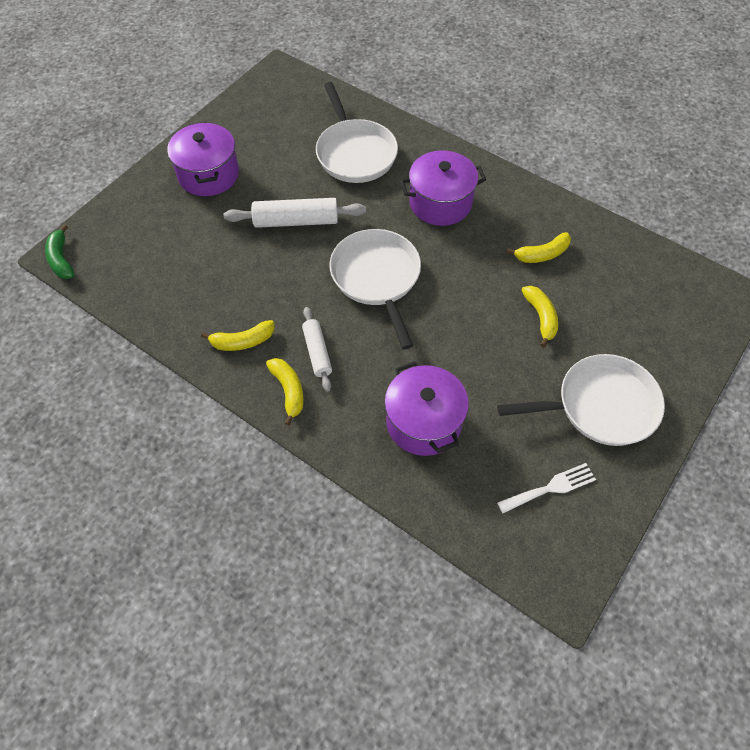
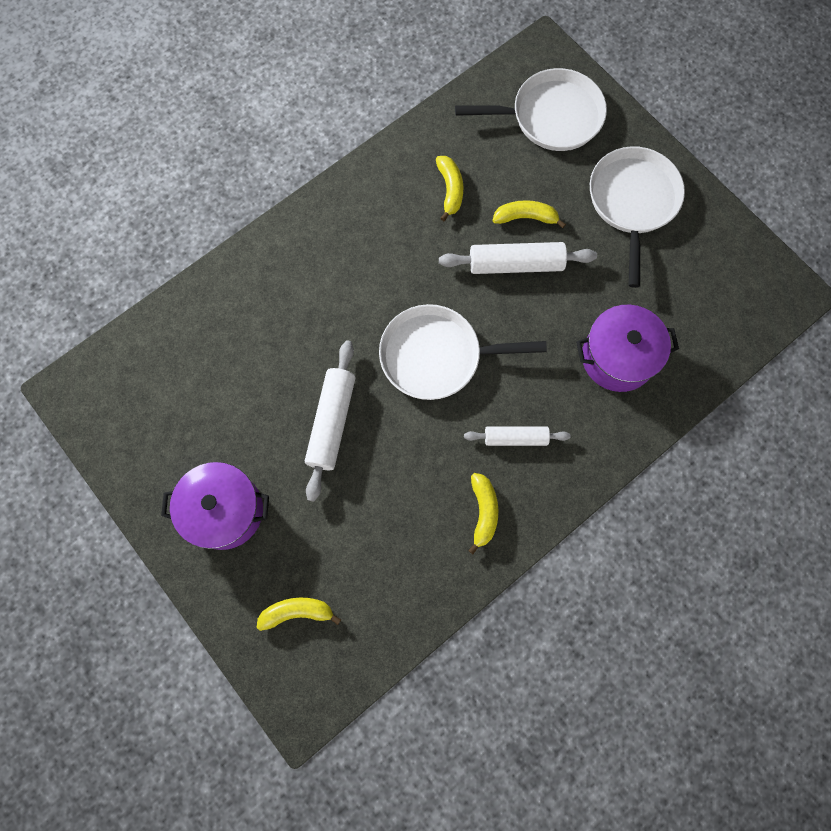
camera: 75 degrees left, 15 degrees up
green banana [45,224,75,279] -> none
yellow banana [266,358,304,425] -> yellow banana moved to [257,598,341,631]
white pan [316,82,398,183] -> white pan moved to [455,68,607,151]
purple pot [400,150,486,226] -> none
white fork [497,463,596,513] -> none
none -> white rolling pin [439,242,597,274]

